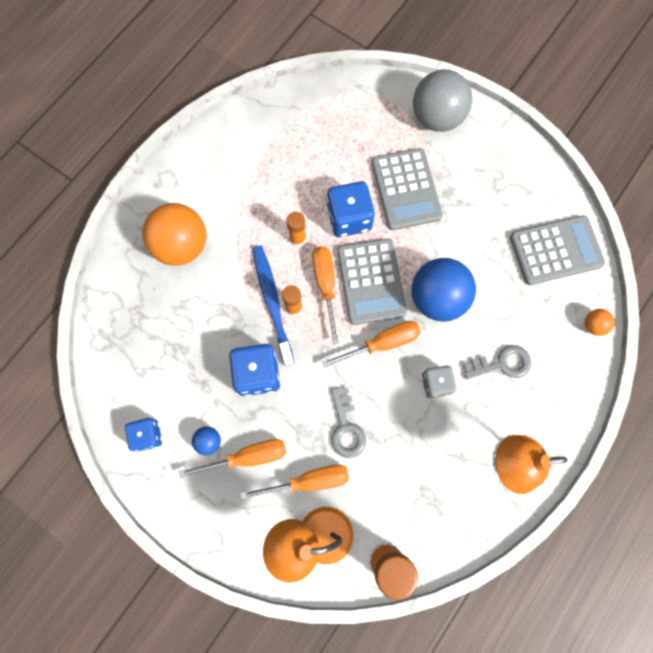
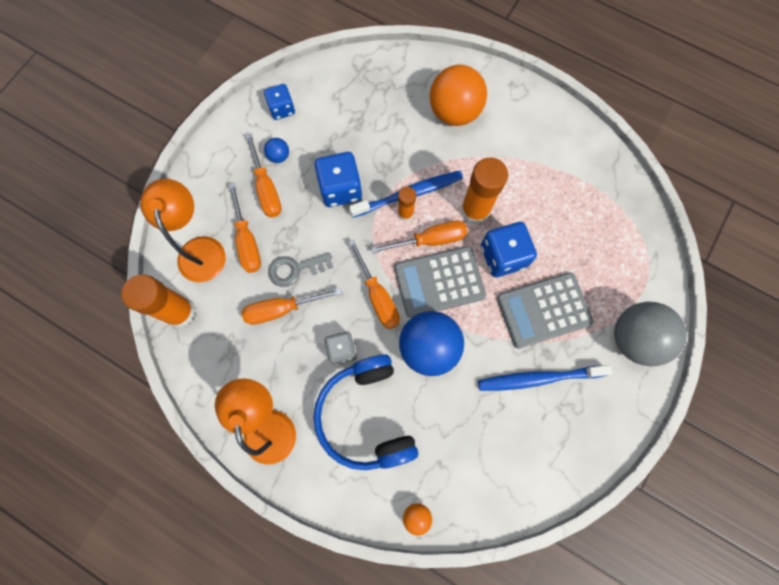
camera: 85 degrees right, 0 degrees up
orange glue stick [286,212,306,247] -> orange glue stick [461,158,508,224], size x1.81
grey key [463,345,531,379] -> blue headphones [313,354,418,470]
grey calculator [510,215,605,285] -> none
none -> orange screwdriver [242,288,342,325]
none -> blue toothbrush [478,365,612,391]

